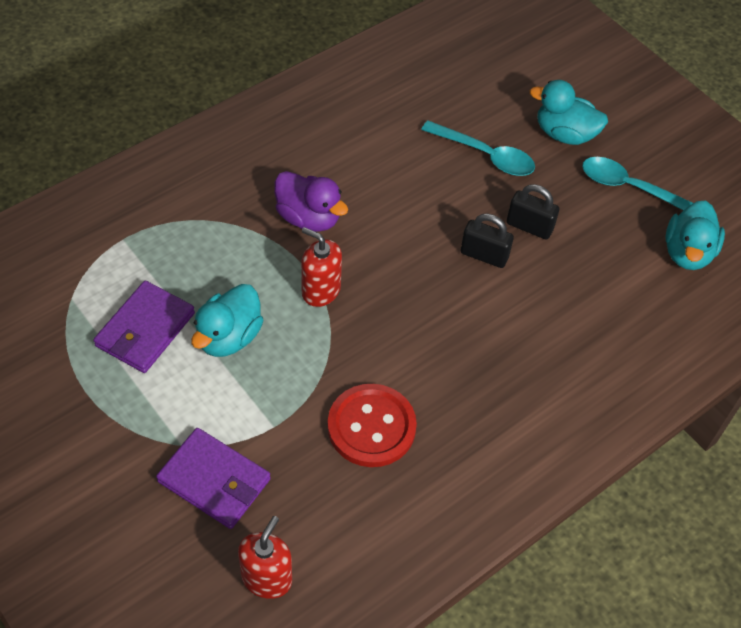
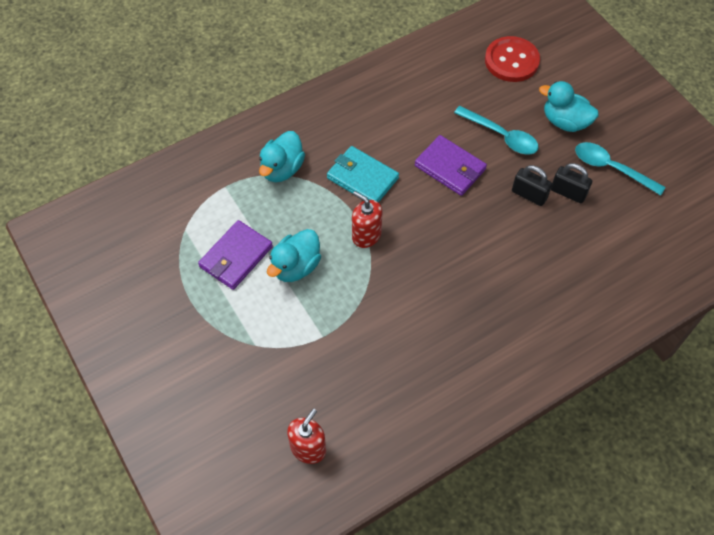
camera: 10 degrees right, 5 degrees up
purple wallet [156,428,271,529] -> purple wallet moved to [415,135,487,196]
purple duck [274,171,348,232] -> turquoise wallet [327,146,399,203]
red button [328,384,417,467] -> red button moved to [485,36,540,82]
black padlock [461,214,514,268] -> black padlock moved to [551,163,592,203]
turquoise duck [665,201,725,270] -> turquoise duck moved to [259,131,305,182]

